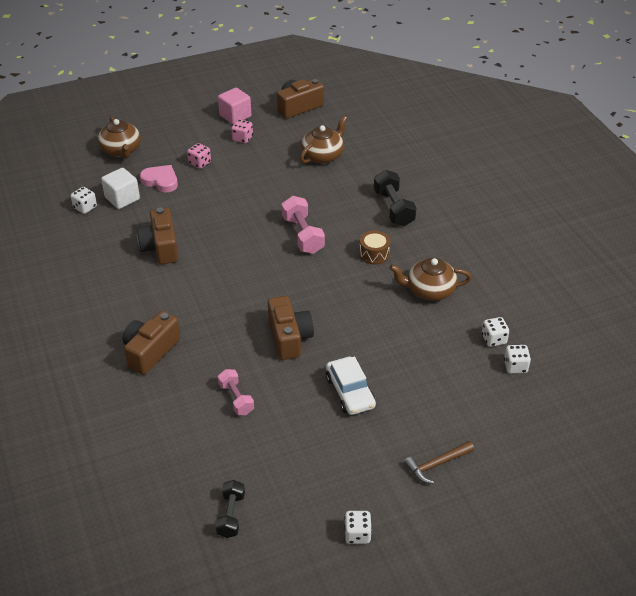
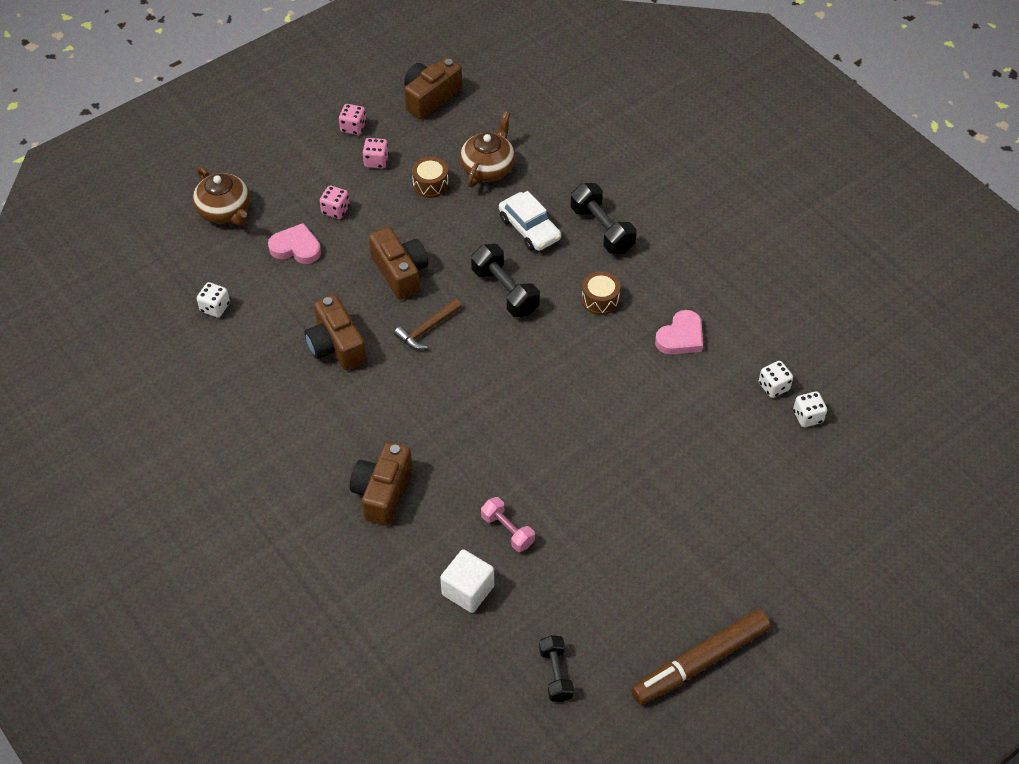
camera: 15 degrees left, 10 degrees up
white cube [101,168,140,209] -> white cube moved to [440,549,494,613]
pink cube [218,88,251,125] -> pink dice [339,104,366,135]
brown camera [268,296,314,360] -> brown camera moved to [369,227,429,300]
pink dumbbell [282,196,325,254] -> black dumbbell [471,244,540,317]
white car [326,357,376,415] -> white car moved to [499,191,561,251]
white dice [344,511,372,544] -> brown marker [631,609,771,705]
brown teapot [389,258,472,301] -> pink heart [655,310,703,355]
brown hammer [404,441,474,484] -> brown hammer moved to [394,299,462,350]
none -> brown drum [412,157,449,198]

